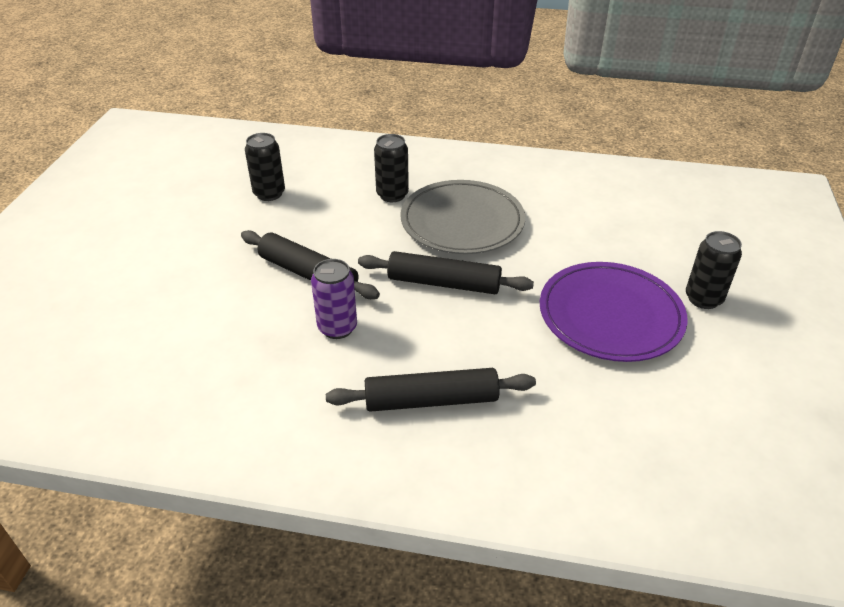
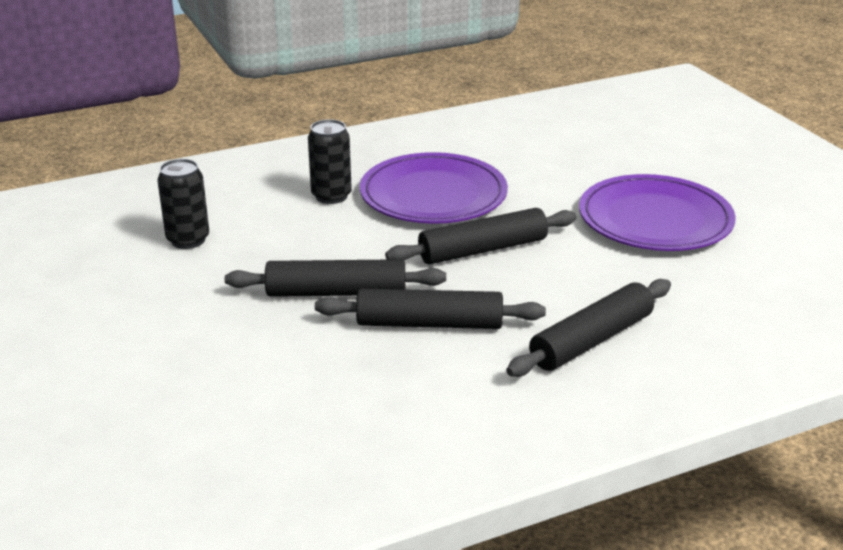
camera: 35 degrees left, 10 degrees down
purple can [311,259,357,339] -> black rolling pin [315,288,546,329]
grey plate [400,180,525,254] -> purple plate [360,152,508,224]
black can [686,231,742,309] -> none

